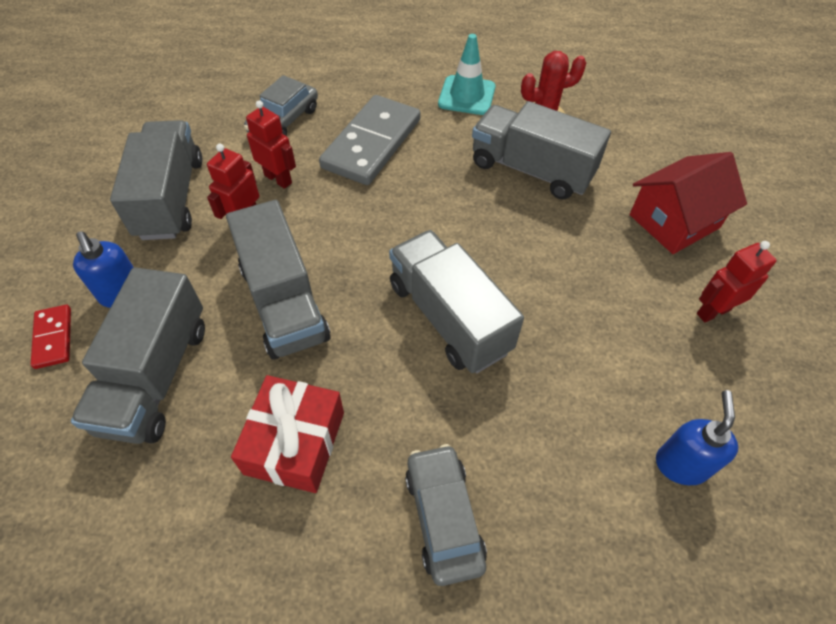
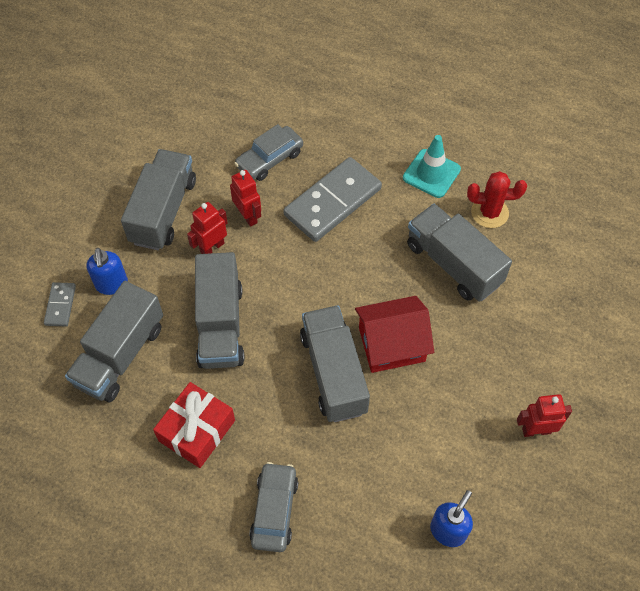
camera: 20 degrees right, 5 degrees up
red domino [31,305,71,369] -> grey domino [44,282,76,327]
red house [630,152,747,254] -> red house moved to [355,296,434,373]

